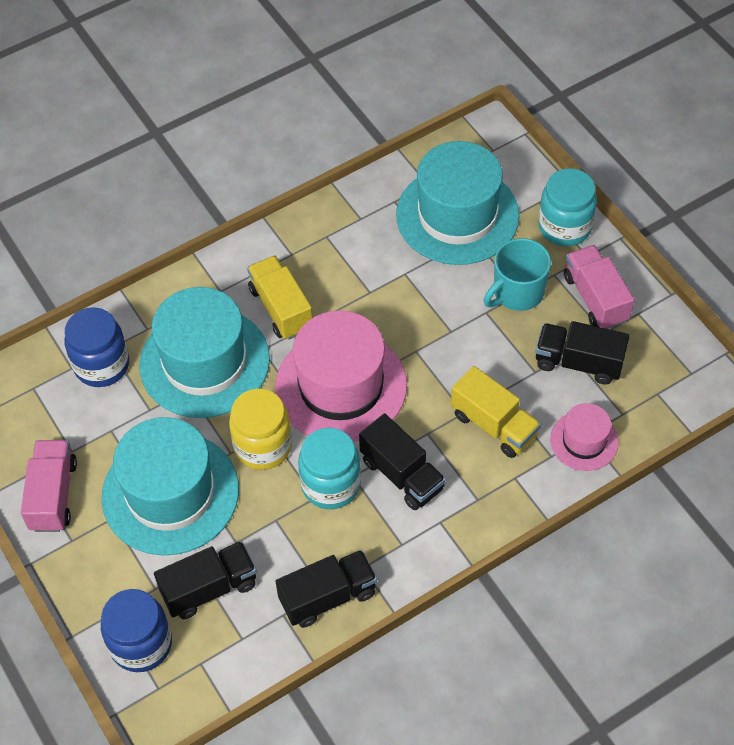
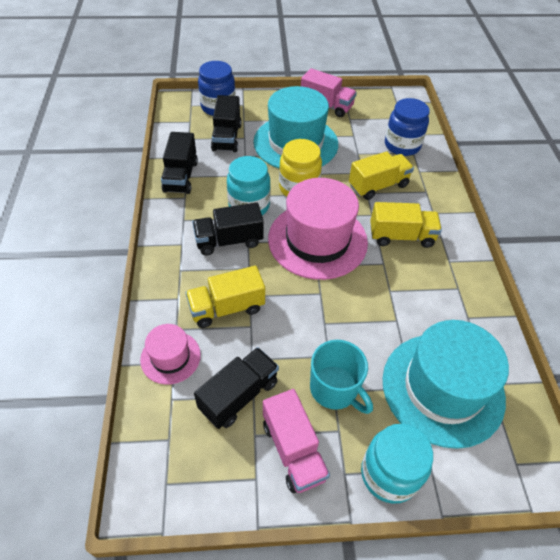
camera: 115 degrees right, 5 degrees down
turquoise hat [139,287,270,418] -> yellow truck [349,151,414,200]
turquoise mug [484,238,551,311] -> turquoise mug turned 150 degrees clockwise [310,340,373,414]
pink truck [564,245,634,329] -> pink truck turned 60 degrees clockwise [263,389,330,493]

